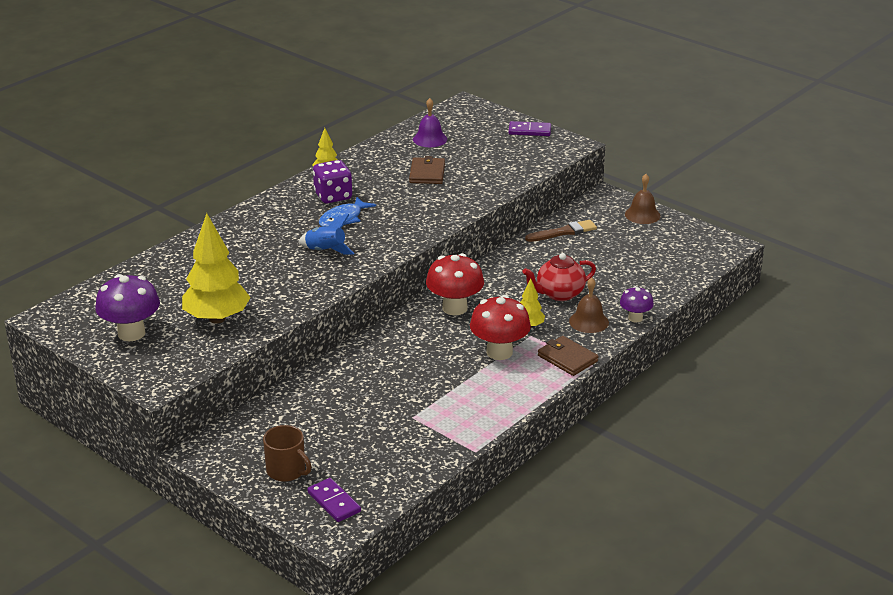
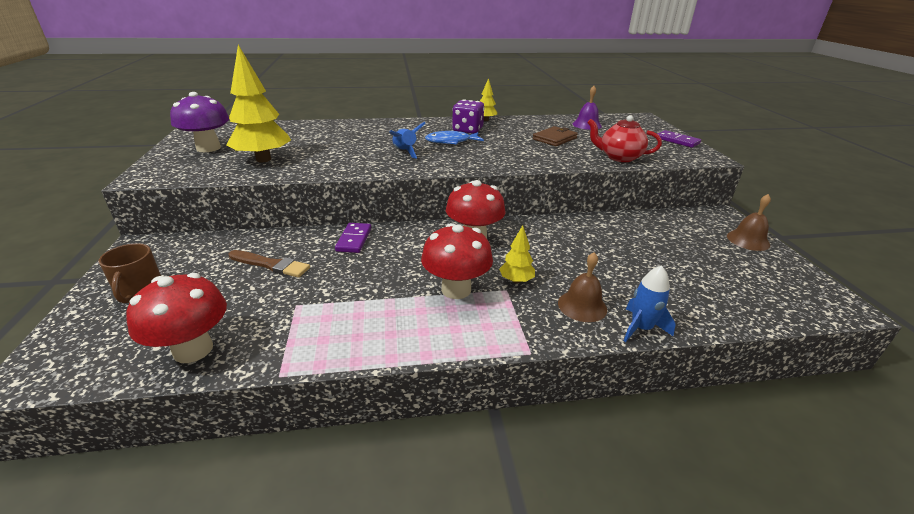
camera: 40 degrees right, 0 degrees up
purple domino [307,478,361,522] -> purple domino moved to [335,223,371,253]
red teapot [522,253,596,301] -> red teapot moved to [587,115,662,162]
brown brush [525,220,597,242] -> brown brush moved to [228,250,310,278]
brown wallet [538,336,599,376] -> none
purple mushroom [620,286,654,322] -> blue rocket [623,265,676,342]
none -> red mushroom [126,273,227,363]

